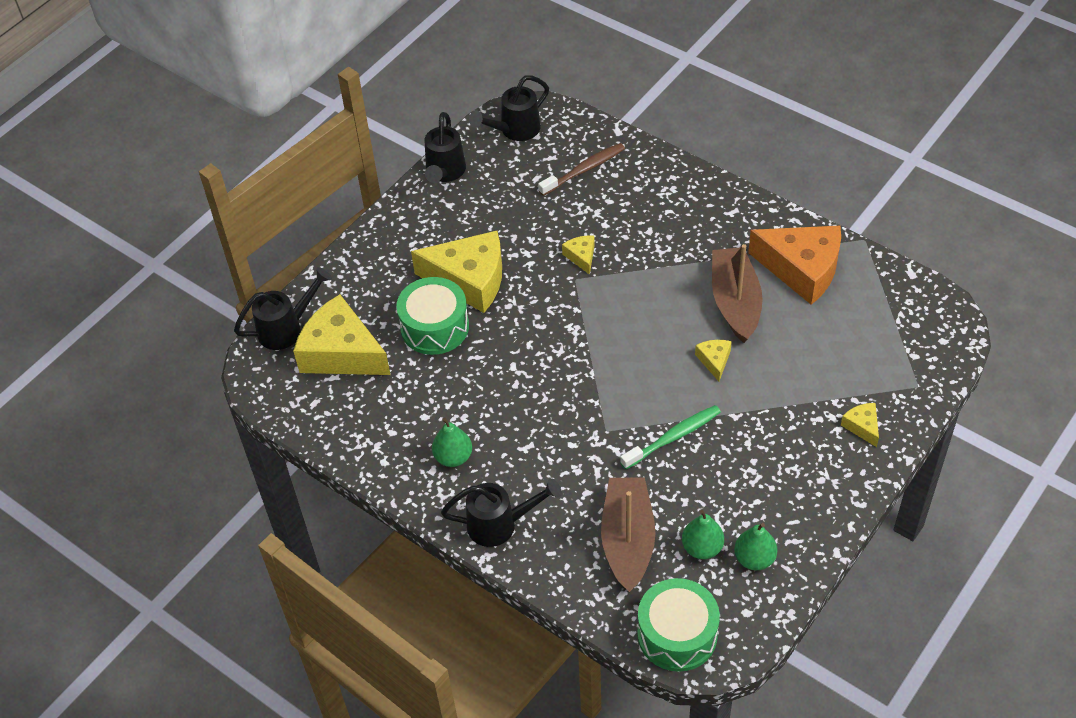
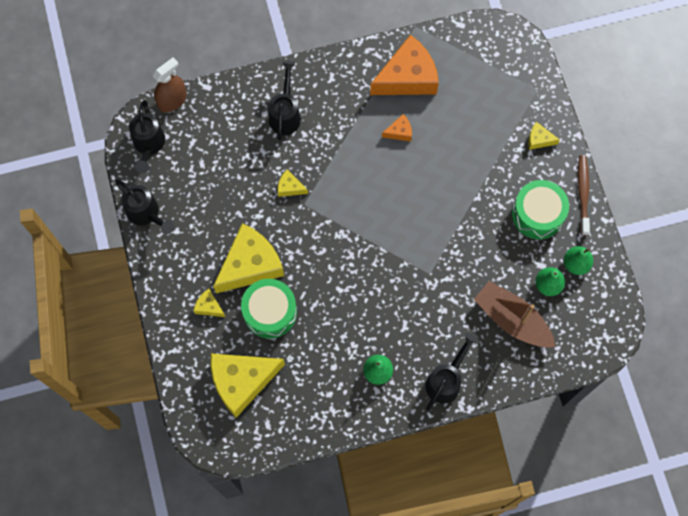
camera: 55 degrees left, 20 degrees up
black watering can [234,267,332,350] -> black watering can moved to [269,60,301,141]
brown toothbrush [538,143,625,196] -> brown toothbrush moved to [578,155,590,235]
green toothbrush [620,405,721,469] -> none
green drum [637,578,720,672] -> green drum moved to [512,180,569,239]
yellow cheese [695,340,732,381] -> yellow cheese moved to [194,289,225,317]
brown boat [712,244,763,343] -> orange cheese [382,114,412,141]
none -> brown spray bottle [152,58,187,113]

